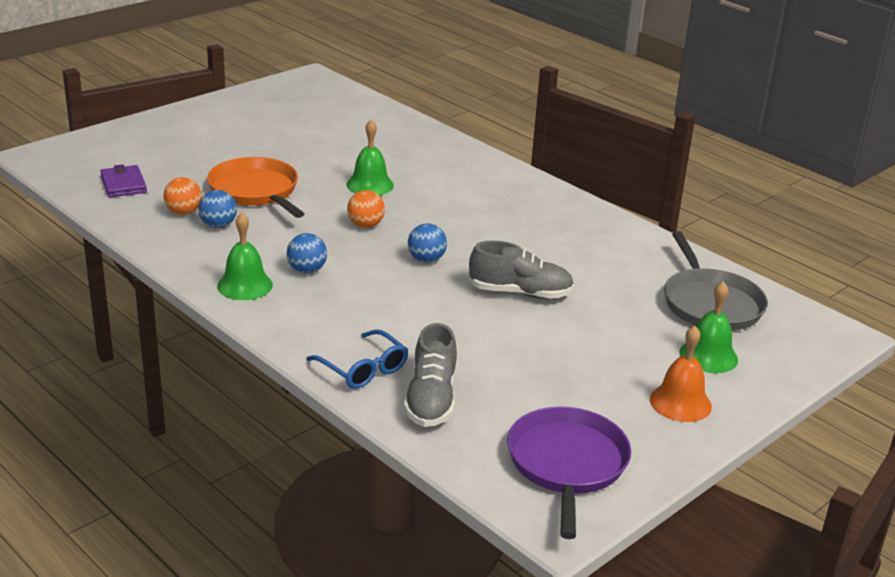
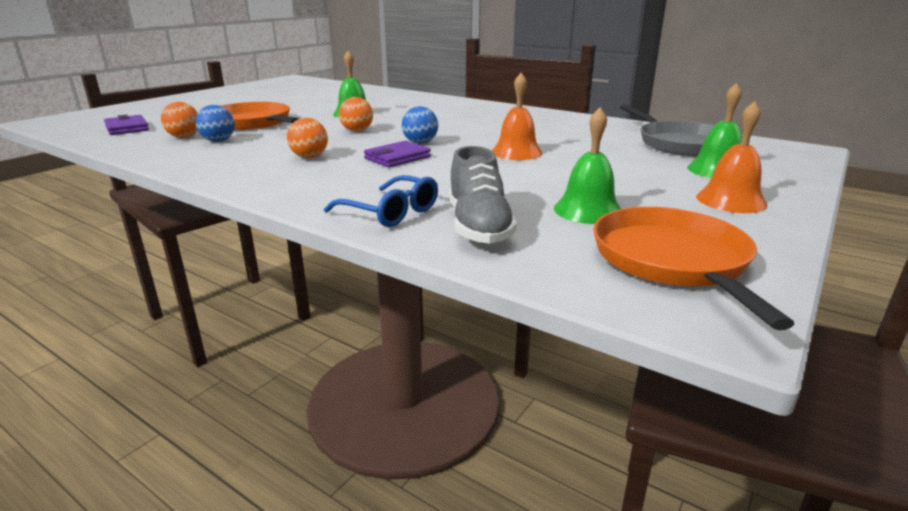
camera: 10 degrees left, 5 degrees down
green bell [217,213,273,300] -> green bell moved to [554,107,621,224]
blue ball [287,233,327,274] -> orange ball [287,118,328,158]
grey shoe [469,241,574,299] -> orange bell [492,73,543,160]
purple pan [507,407,631,539] -> orange pan [593,207,794,330]
none -> purple wallet [364,141,431,167]

